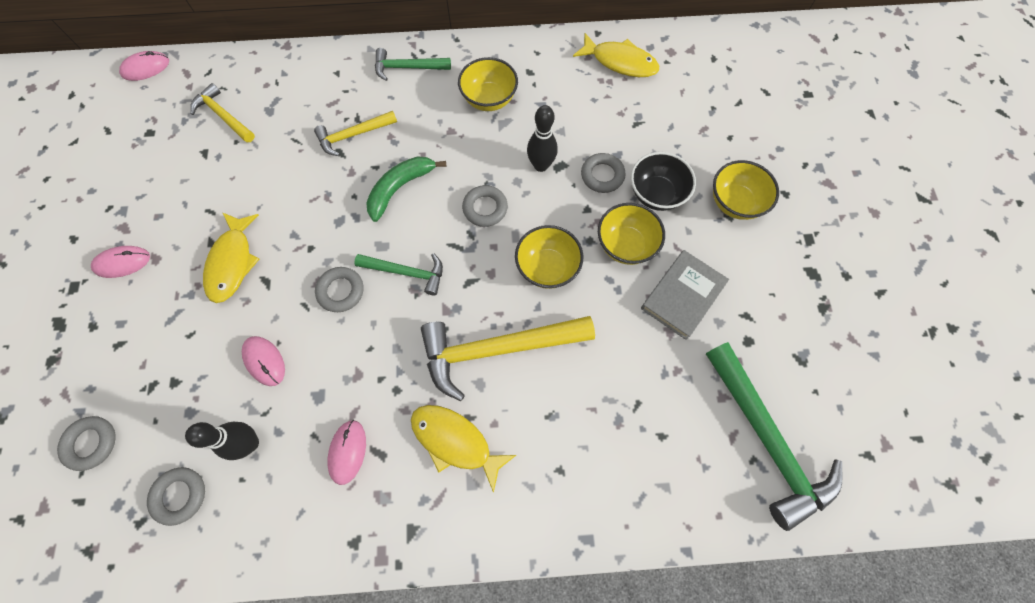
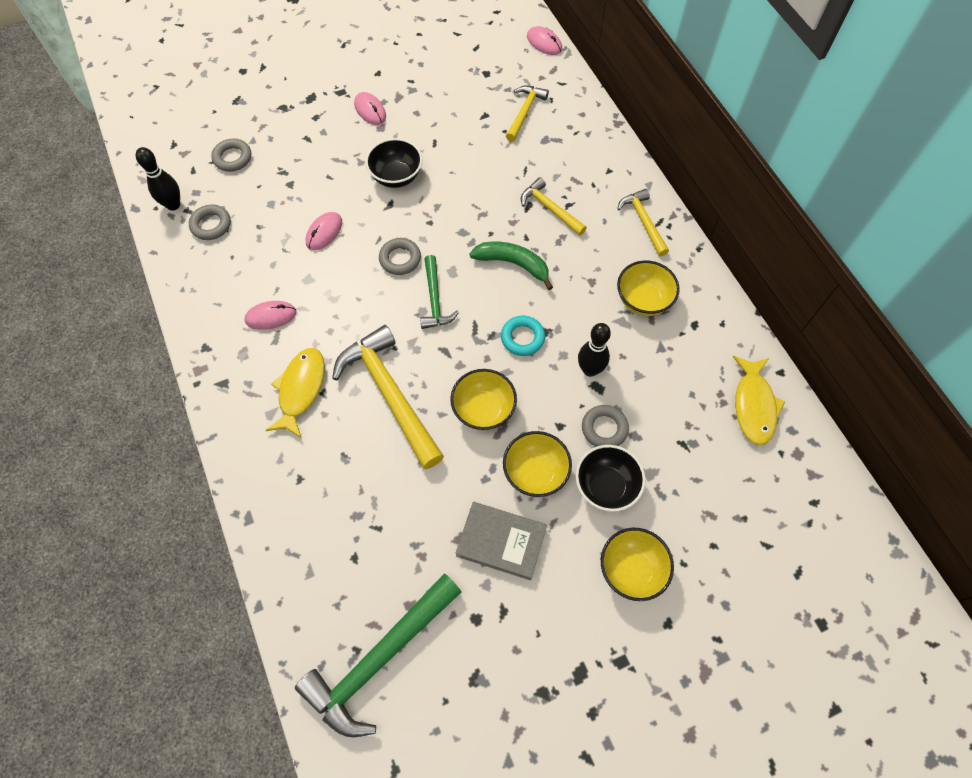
camera: 70 degrees right, 5 degrees down
black bowling pin [185,422,259,460] -> black bowling pin moved to [136,147,180,211]
yellow fish [203,212,259,303] -> black bowl [365,138,423,188]
green hammer [375,48,451,81] -> yellow hammer [617,189,669,256]
grey ring [462,185,508,227] -> turquoise ring [501,316,545,356]

